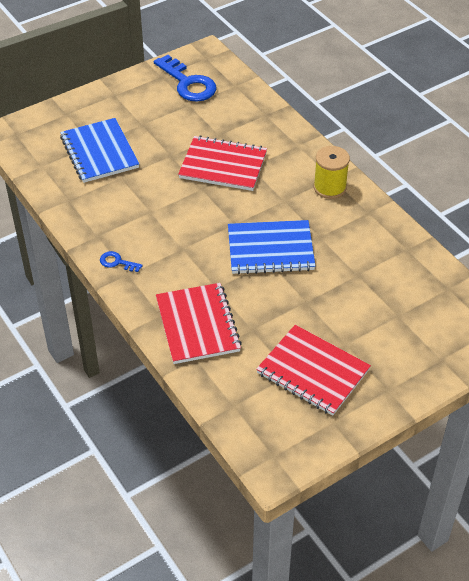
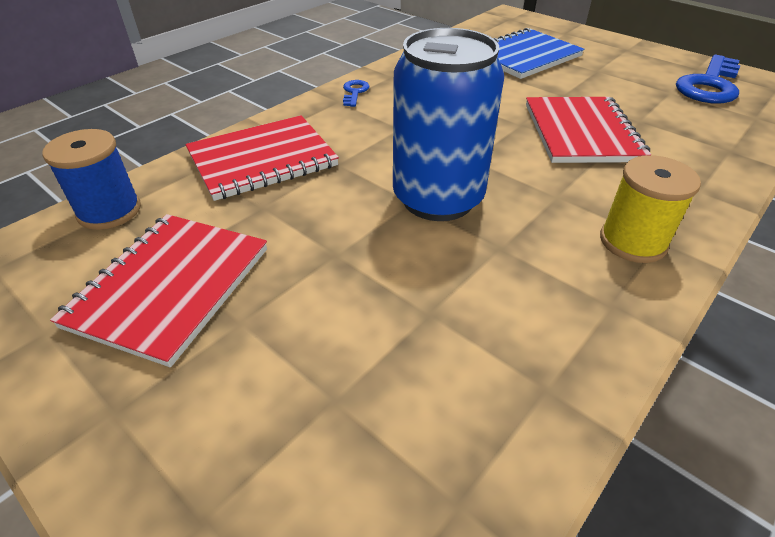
camera: 75 degrees right, 5 degrees down
blue notebook [228,220,316,274] -> blue can [393,28,504,221]
none -> blue spool [42,129,141,230]

